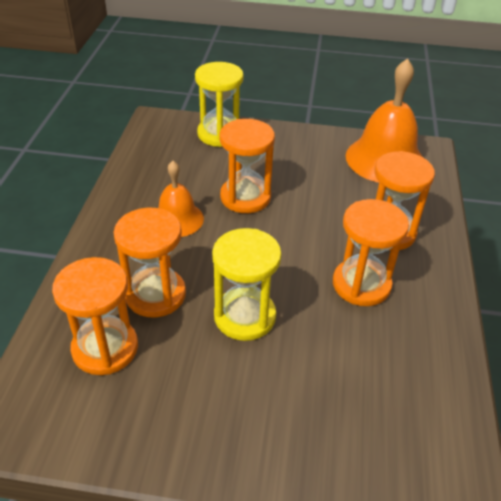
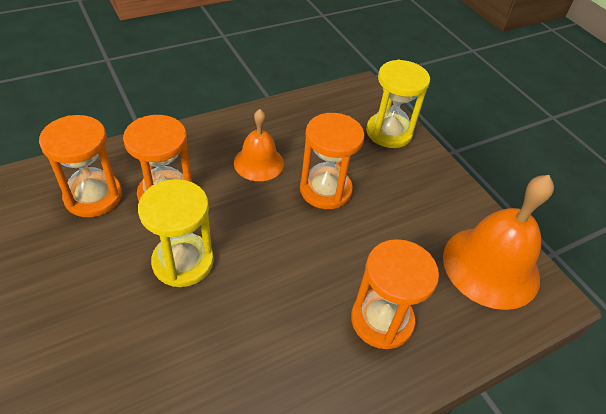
camera: 50 degrees right, 5 degrees up
orange hourglass [333,199,409,306] -> none

